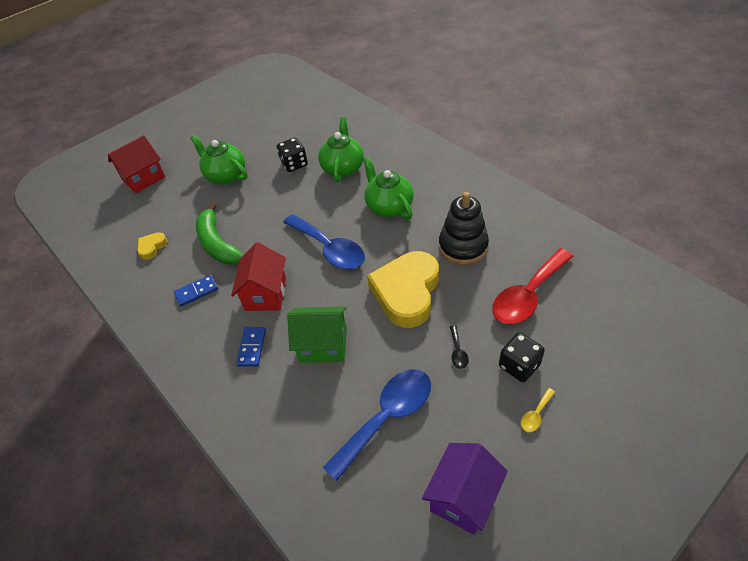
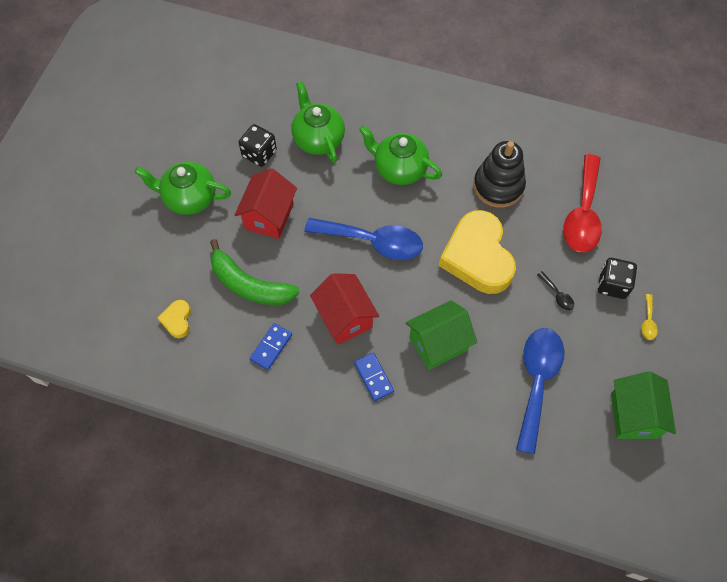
camera: 35 degrees left, 15 degrees up
red house [108,135,165,193] -> red house moved to [235,168,297,239]
purple house [422,443,508,535] -> green house [611,371,676,439]

